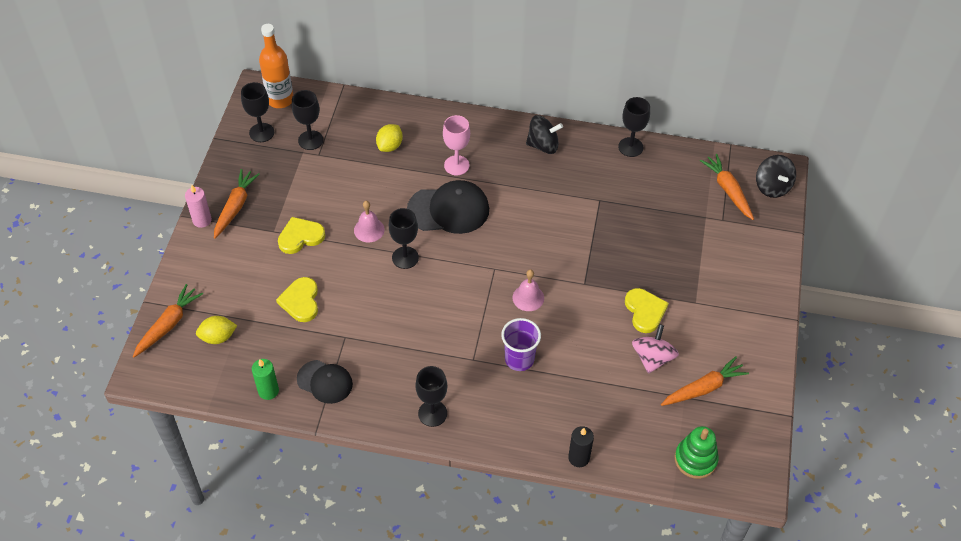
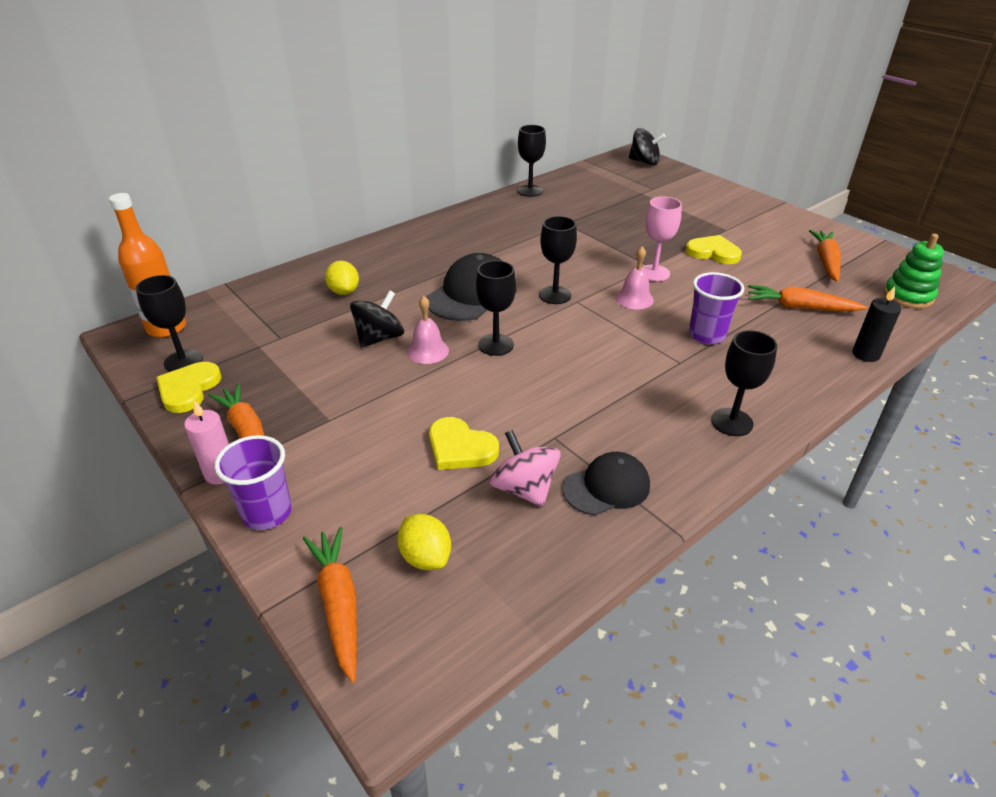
camera: 50 degrees left, 15 degrees down
yellow lemon [196,316,237,344] -> yellow lemon turned 60 degrees counterclockwise [397,514,451,570]
green candle [252,359,279,400] -> none
yellow heart [278,217,325,254] -> yellow heart moved to [156,362,221,413]
black goblet [292,90,323,150] -> black goblet moved to [539,216,577,304]
pink goblet [443,115,470,175] -> pink goblet moved to [641,196,682,281]
black spinning top [526,115,563,154] -> black spinning top moved to [350,290,404,348]
pink spinning top [632,324,679,374] -> pink spinning top moved to [490,430,561,507]
orange carrot [700,154,754,220] -> orange carrot moved to [748,285,867,312]
none -> purple cup [215,435,292,530]

